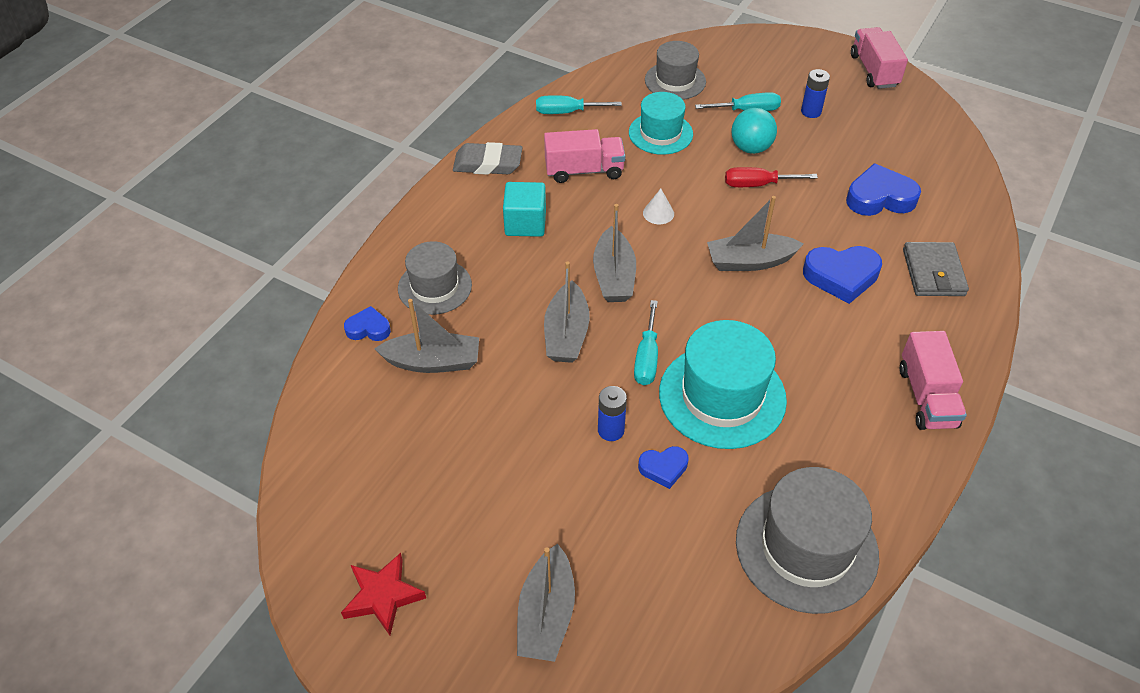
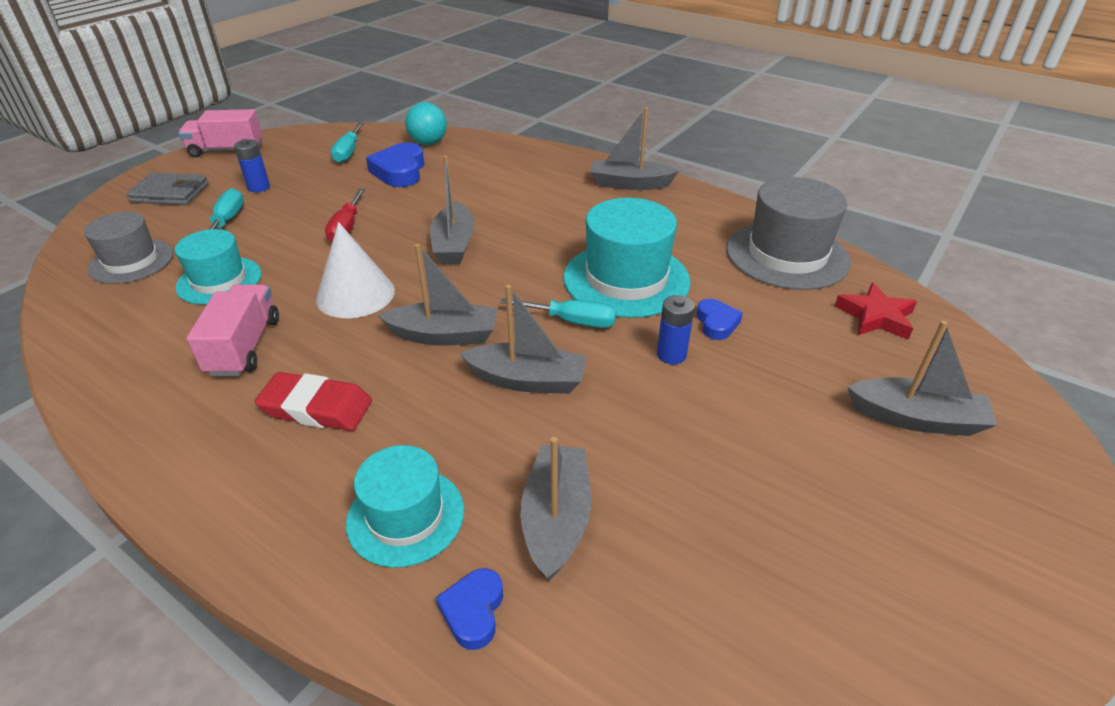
camera: 85 degrees left, 10 degrees down
red star [341,553,426,635] -> red star moved to [834,283,917,340]
grey hat [398,241,472,315] -> turquoise hat [346,445,464,568]
grey eraser [453,142,522,175] -> none
turquoise cube [503,182,546,237] -> red eraser [254,372,372,431]
turquoise screwdriver [536,95,622,114] -> turquoise screwdriver moved to [331,122,364,163]
white cone [643,189,674,224] -> white cone [316,222,395,318], size x2.07
turquoise ball [731,108,777,154] -> turquoise ball moved to [405,102,447,145]
blue heart [803,246,882,304] -> none
pink truck [900,331,967,430] -> grey boat [591,107,679,190]
grey wallet [903,242,969,296] -> grey wallet moved to [126,172,209,205]

